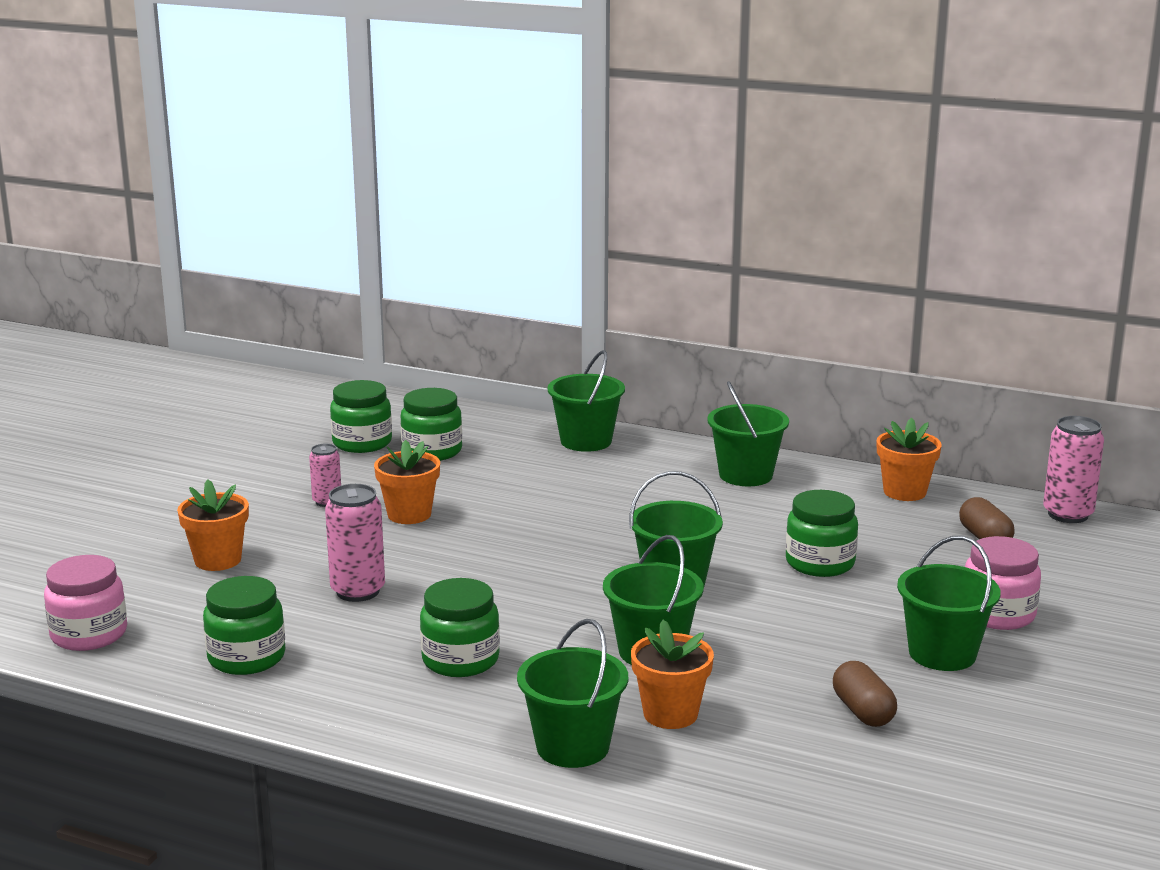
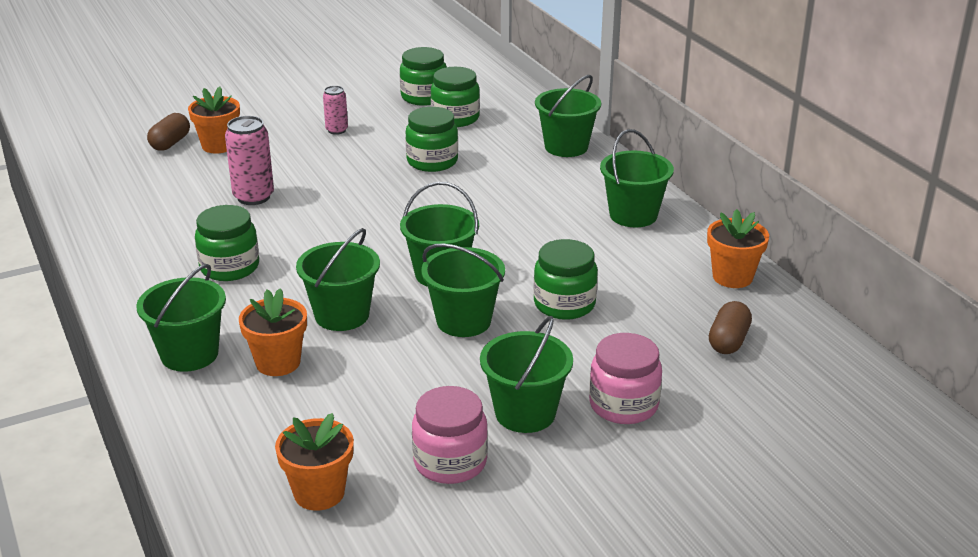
camera: 40 degrees right, 10 degrees up
pink jar [44,555,127,651] -> pink jar moved to [412,386,488,484]
green jar [203,576,285,675] -> green jar moved to [405,107,458,172]
orange flower pot [374,440,440,524] -> orange flower pot moved to [275,413,354,511]
brown capsule [833,661,897,727] -> brown capsule moved to [147,113,190,151]
pink can [1043,416,1104,523] -> none
none -> green bucket [421,243,505,337]

